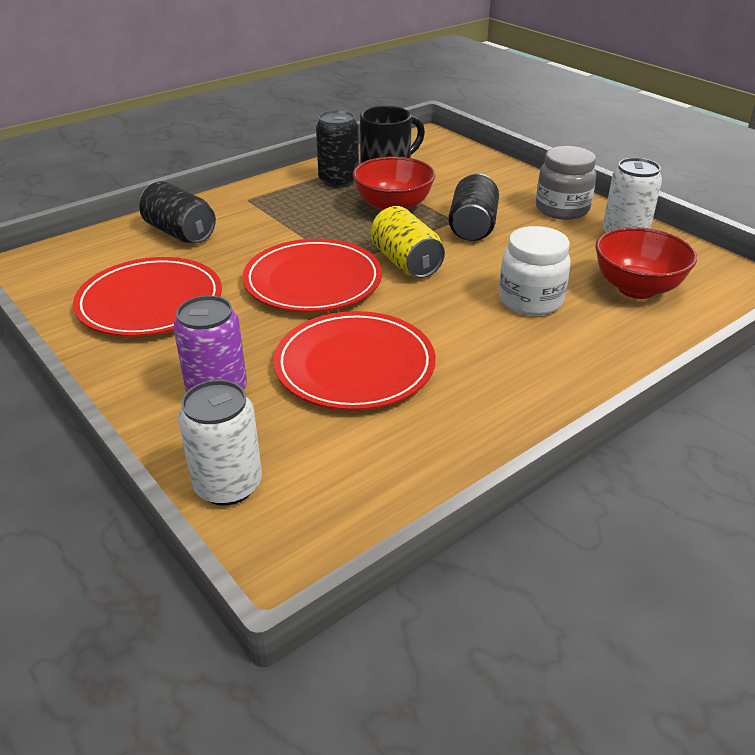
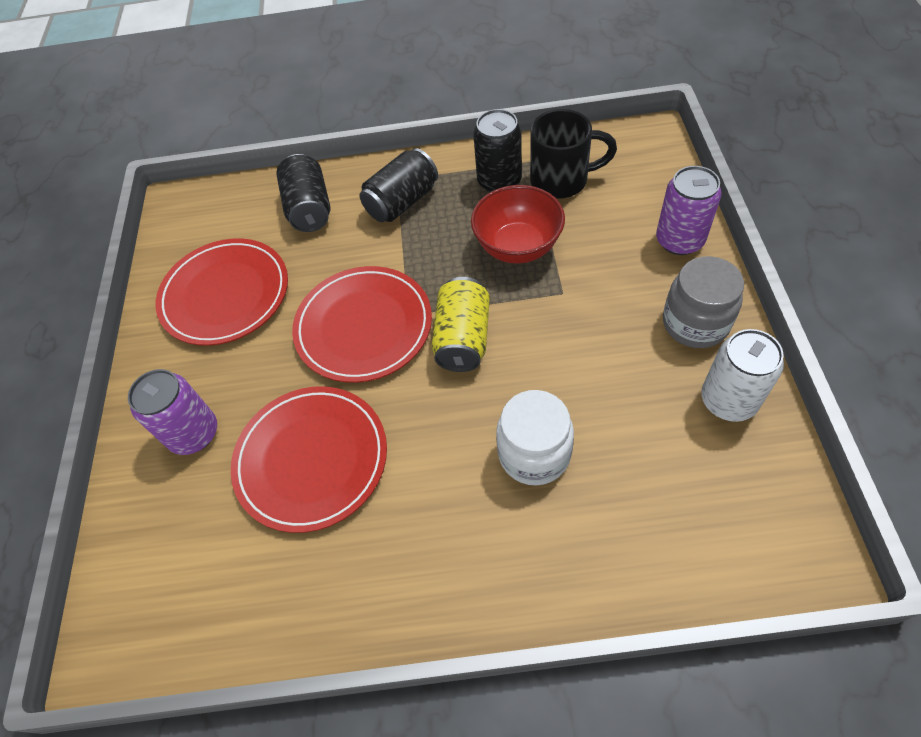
camera: 40 degrees right, 20 degrees up
white can [178,380,262,506] -> none
black can [449,173,499,241] -> black can moved to [359,148,438,222]
red bowl [595,227,697,299] -> none
none -> purple can [656,166,722,255]

